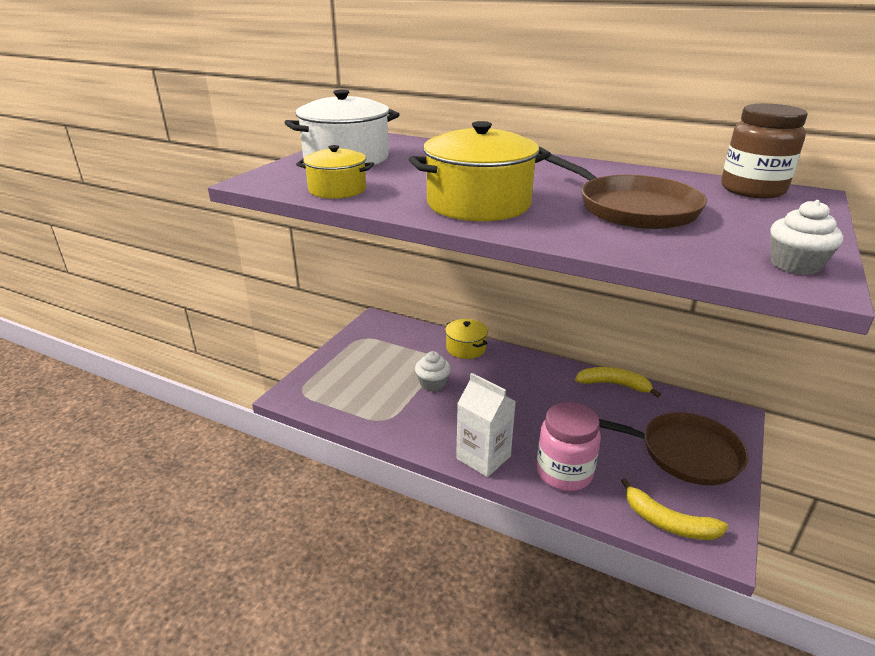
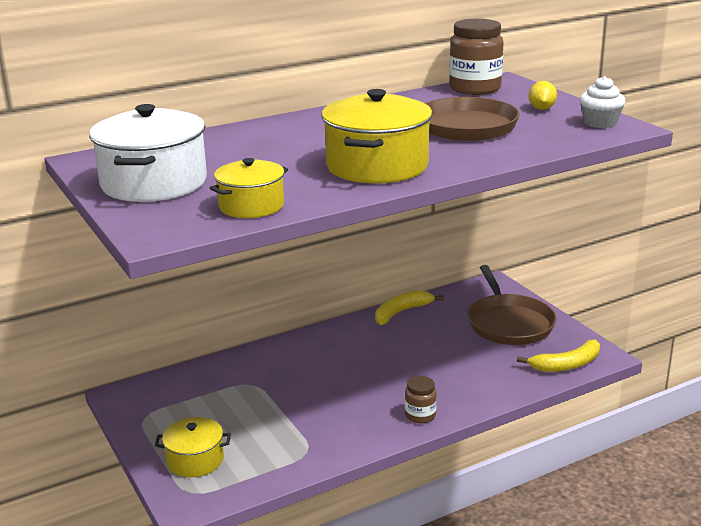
camera: 55 degrees left, 5 degrees down
white cupcake [415,351,451,392] -> none
yellow pot [445,319,488,359] -> yellow pot moved to [155,417,231,477]
white carton [456,373,516,477] -> brown jar [405,376,437,424]
pink jar [537,402,601,491] -> none
brown pan [599,412,748,485] -> brown pan turned 120 degrees clockwise [467,265,557,345]
none -> yellow lemon [529,81,557,110]

